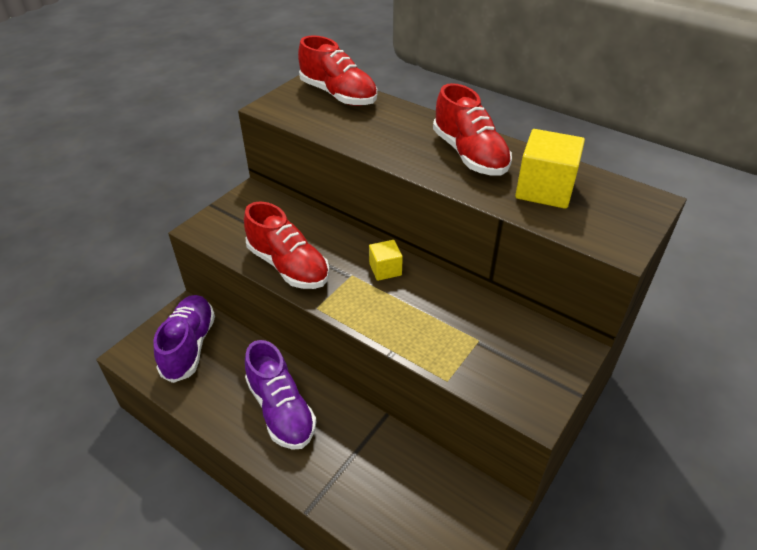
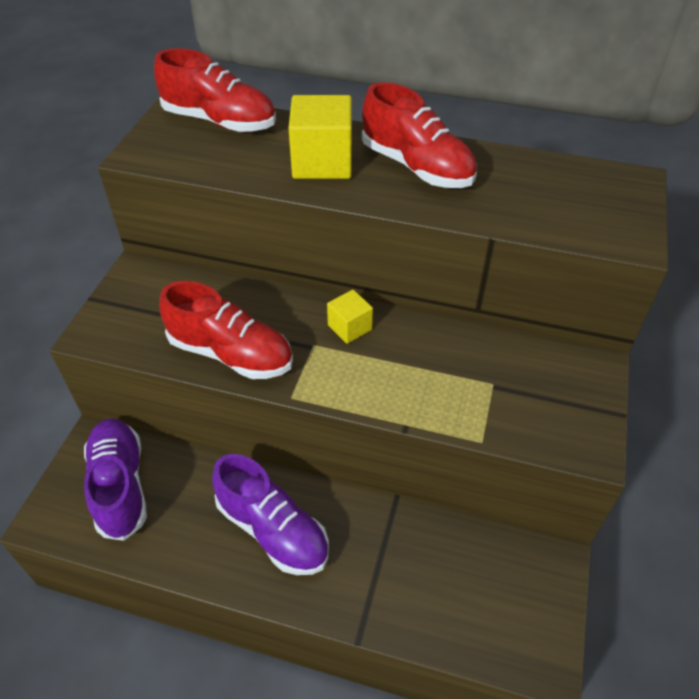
camera: 20 degrees left, 5 degrees up
yellow cube [515,129,585,209] -> yellow cube moved to [288,95,352,179]

